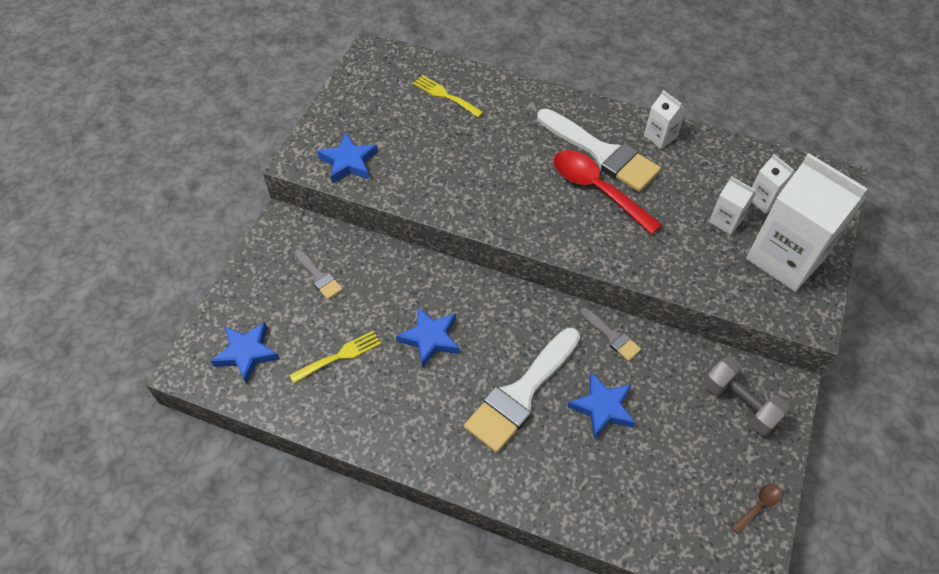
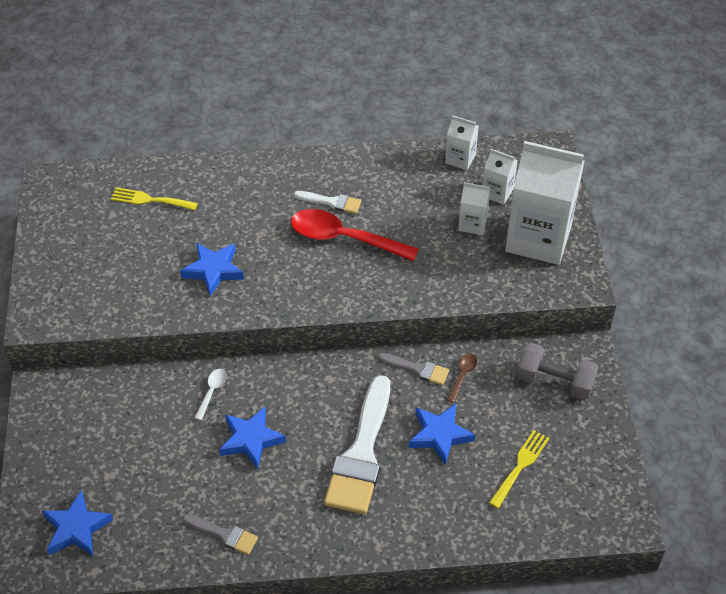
camera: 25 degrees left, 5 degrees down
yellow fork [289,331,381,383] -> yellow fork moved to [489,430,549,508]
grey brush [294,249,343,300] -> grey brush moved to [183,514,258,555]
blue star [317,132,378,183] -> blue star moved to [180,243,244,297]
white brush [537,109,661,192] -> white brush [294,191,361,214], size x0.48
white carton [644,90,686,149] -> white carton moved to [445,116,479,170]
brown spoon [731,484,782,534] -> brown spoon moved to [447,353,477,403]
none -> white spoon [195,369,227,420]

